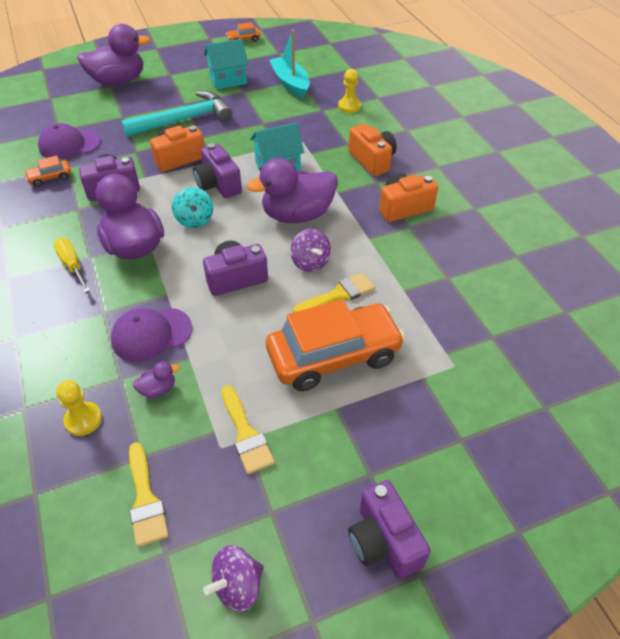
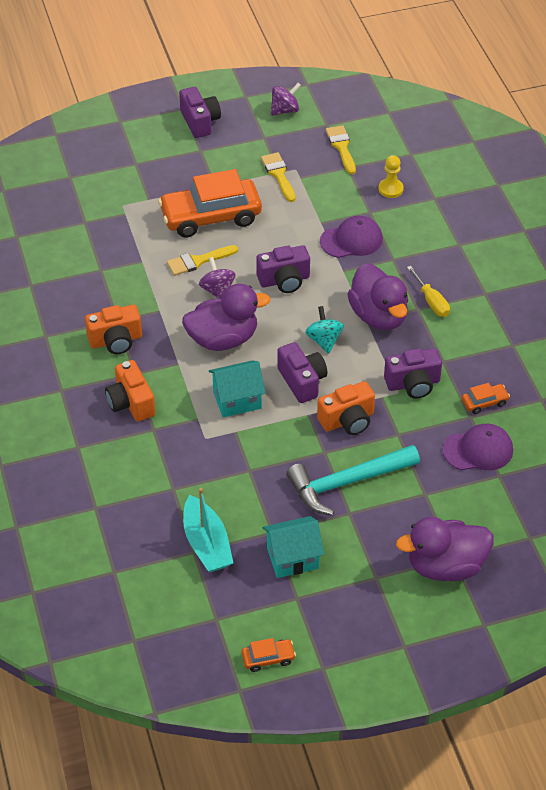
camera: 175 degrees left, 0 degrees up
purple duck [133,361,180,399] -> none
yellow pawn [338,69,361,113] -> none

